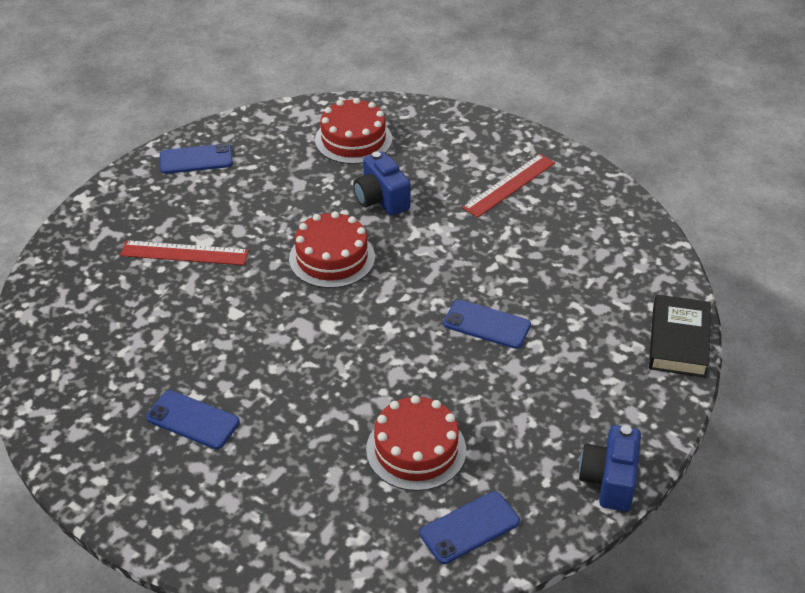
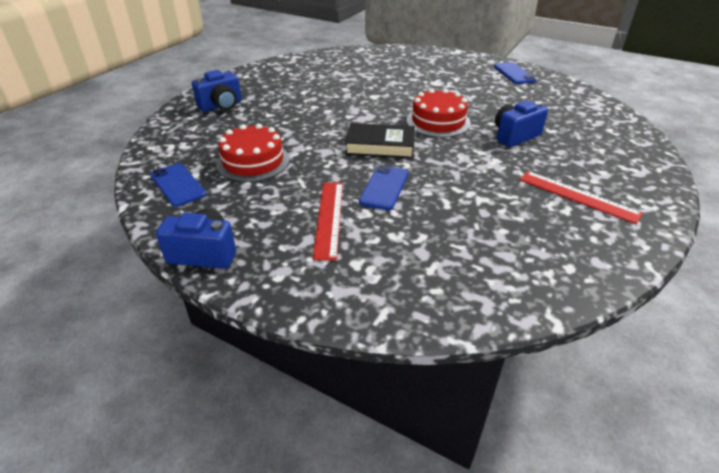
camera: 85 degrees right, 5 degrees down
red ruler [120,240,249,265] -> red ruler moved to [313,183,343,261]
blue phone [146,390,240,449] -> none
red cake [315,98,392,164] -> none
black book [649,295,711,377] -> black book moved to [345,123,415,158]
none -> blue camera [192,70,242,112]

